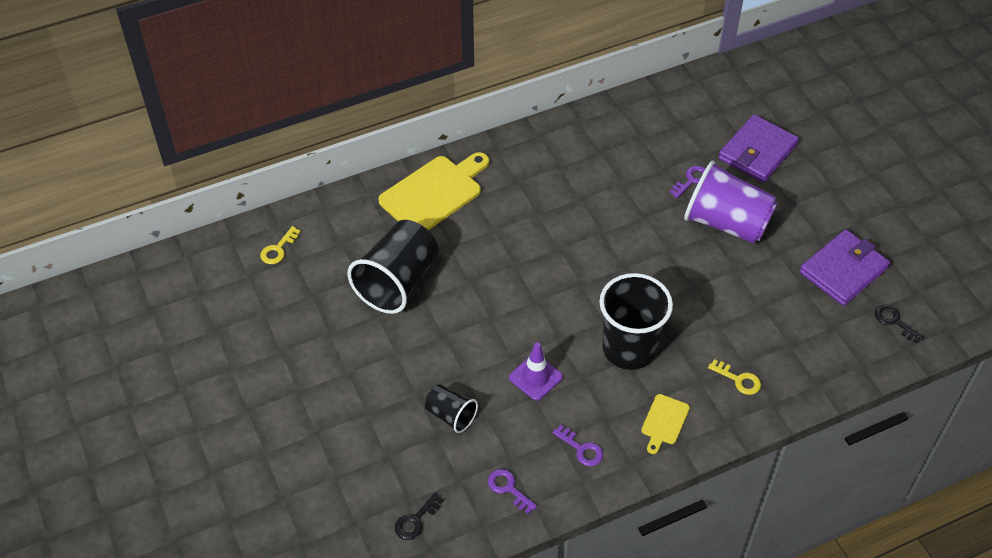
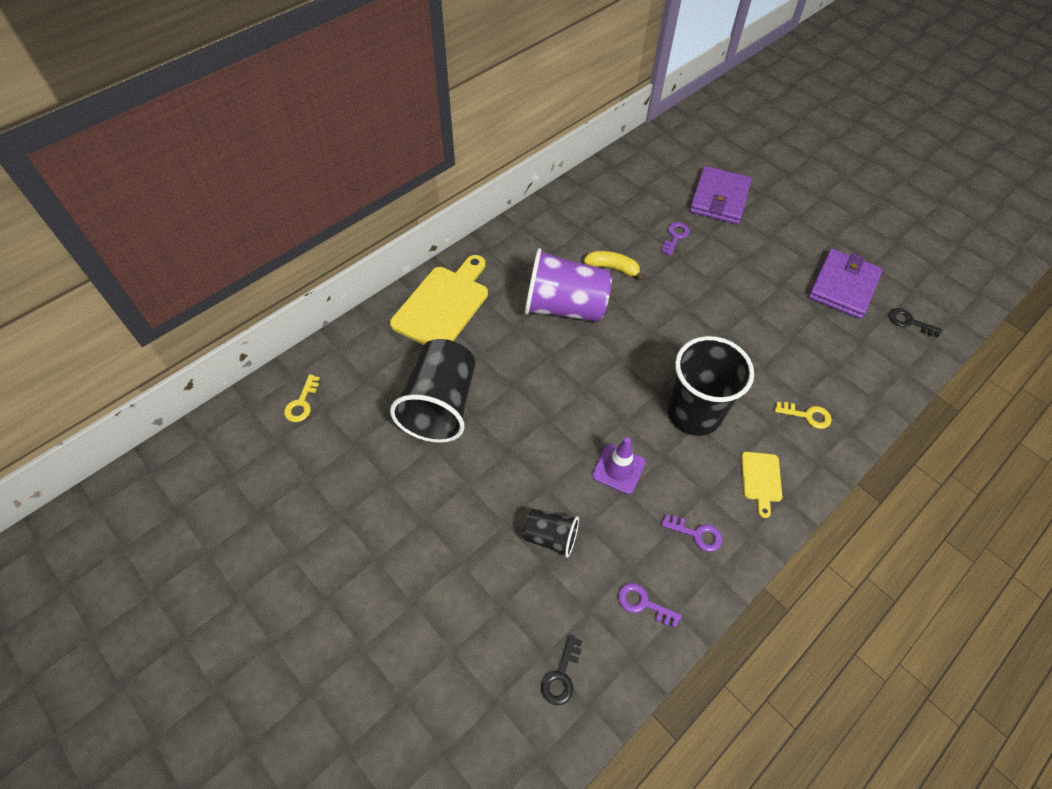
camera: 20 degrees left, 5 degrees up
purple cup [684,161,778,244] -> purple cup moved to [524,248,612,322]
none -> yellow banana [584,251,644,280]

